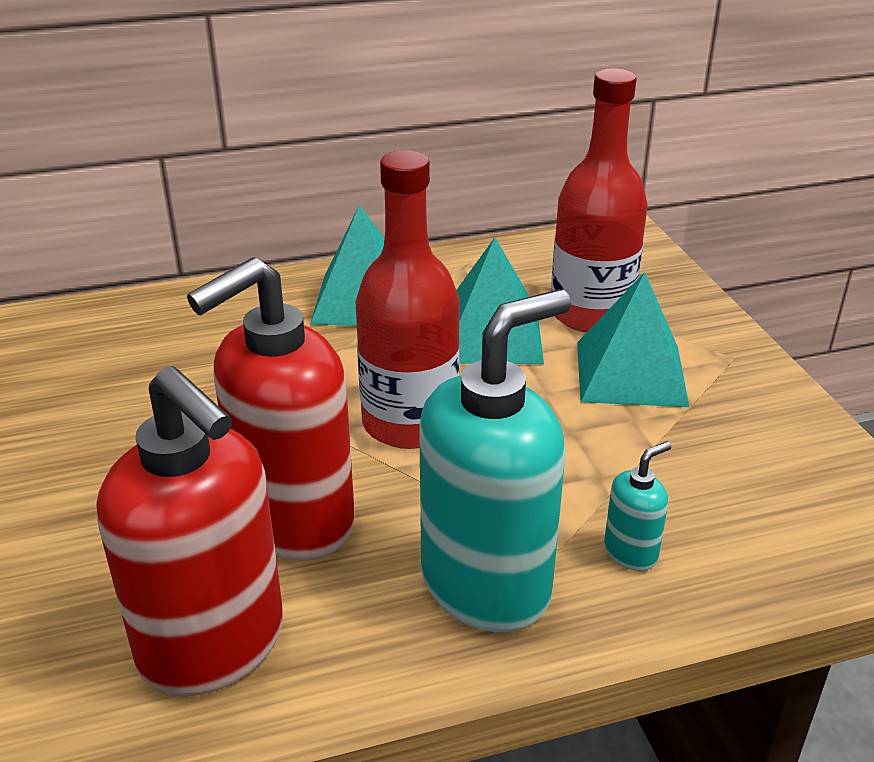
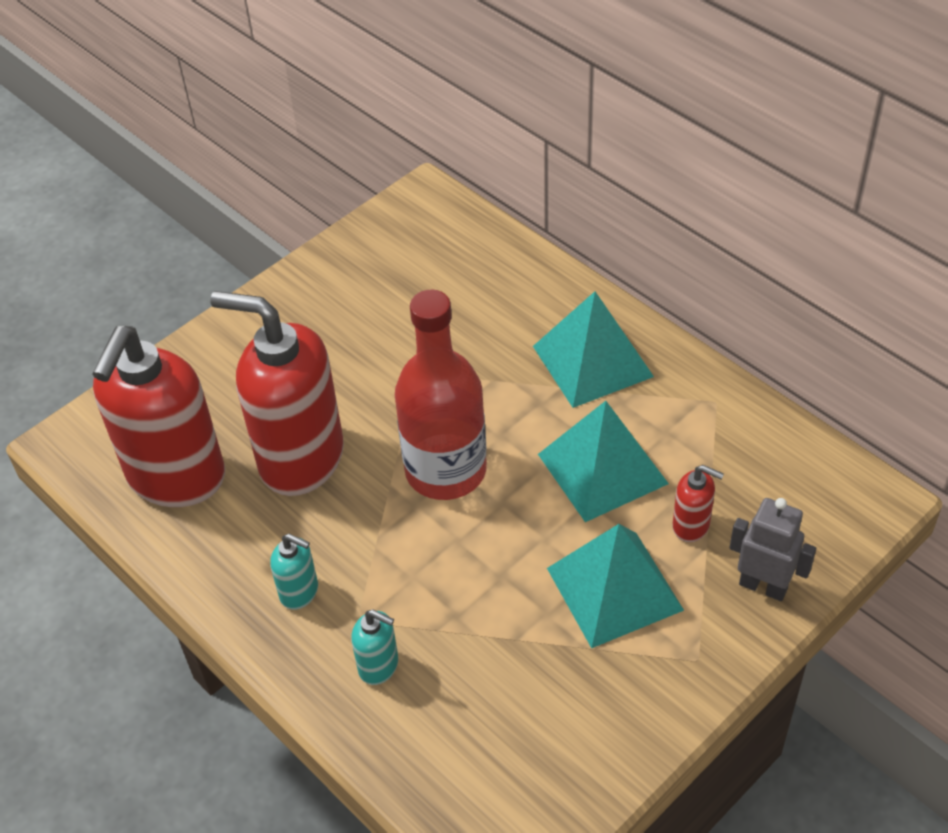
camera: 65 degrees right, 15 degrees up
turquoise soap dispenser [419,289,571,632] -> turquoise soap dispenser [270,534,318,610], size x0.42
red bottle [551,69,648,332] -> red soap dispenser [672,465,724,542]
none -> grey robot [730,498,816,601]

